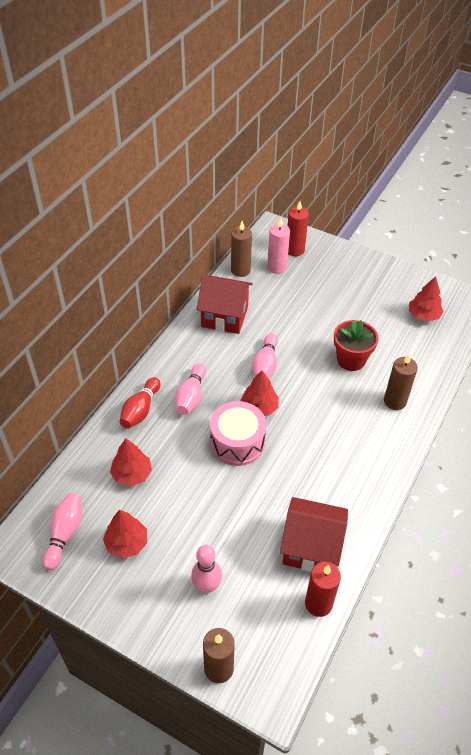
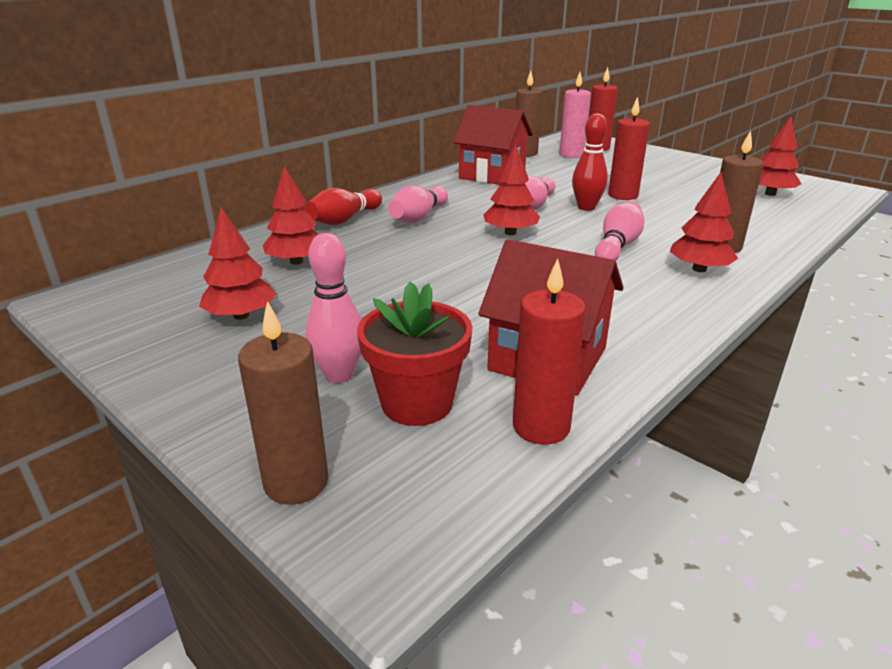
camera: 15 degrees right, 20 degrees down
pink bowling pin [42,493,82,570] -> pink bowling pin moved to [595,201,644,261]
pink drum [210,401,266,466] -> none
red flower pot [334,320,379,371] -> red flower pot moved to [357,282,473,426]
none -> red bowling pin [572,113,608,211]
none -> red candle [608,97,650,200]
none -> red tree [669,172,738,272]

